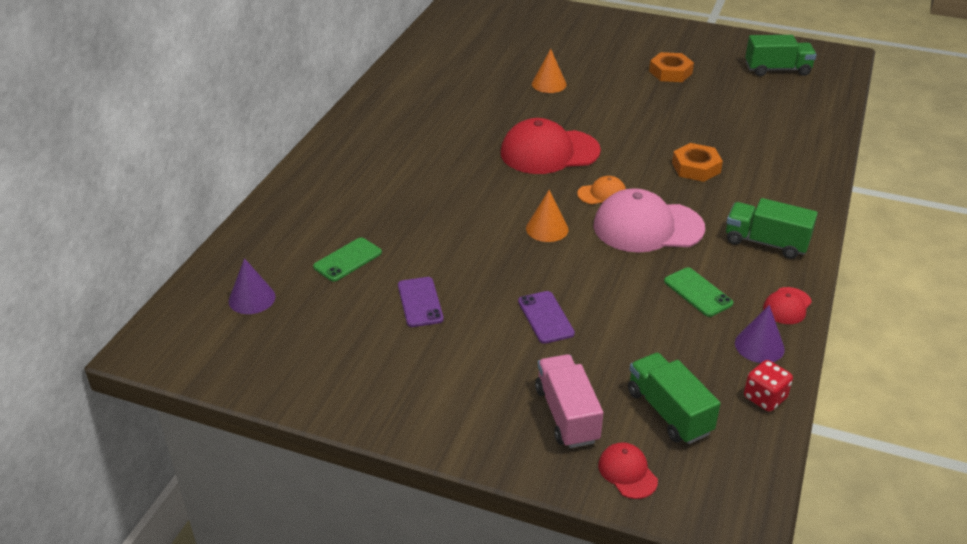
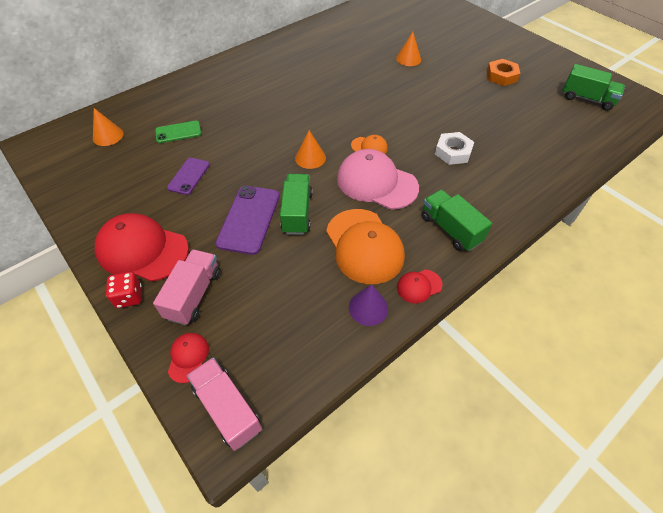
camera: 30 degrees right, 15 degrees up
purple cone [229,258,276,314] -> orange cone [93,108,124,146]
red cap [501,118,601,174] -> red cap moved to [95,213,189,282]
purple phone [518,291,575,344] -> purple phone [216,186,280,255], size x1.62
green truck [628,353,721,444] -> green truck moved to [280,174,313,235]
green phone [664,267,733,317] -> orange cap [326,209,405,284]
orange nut [672,143,723,182] -> white nut [435,132,474,165]
red dice [744,360,793,412] -> red dice moved to [106,272,142,308]
none -> pink truck [187,357,262,451]

